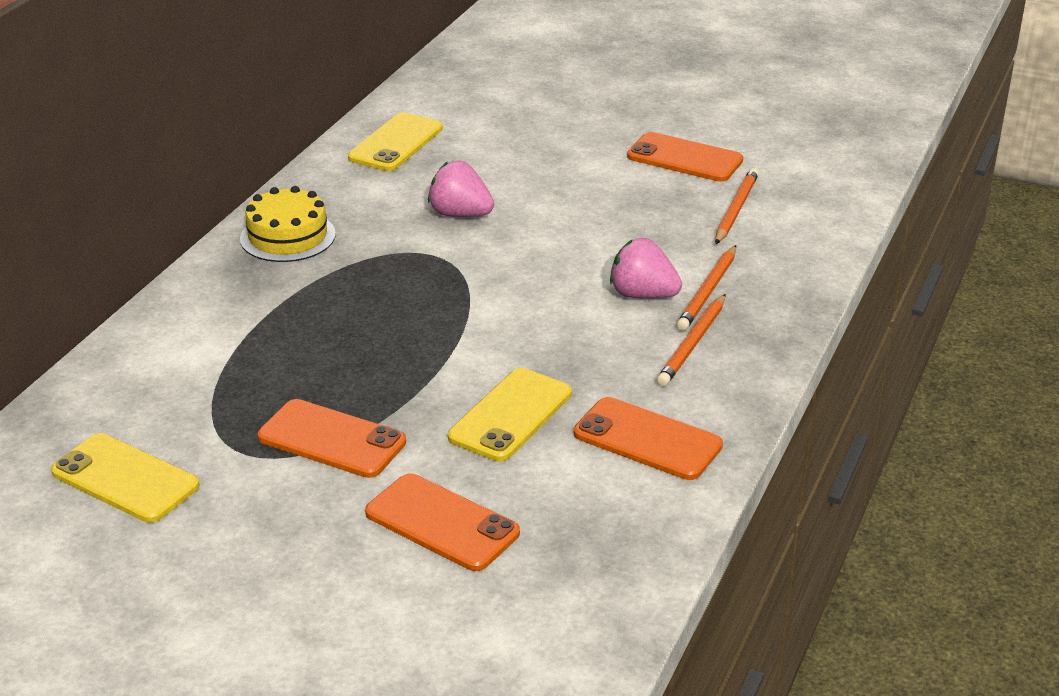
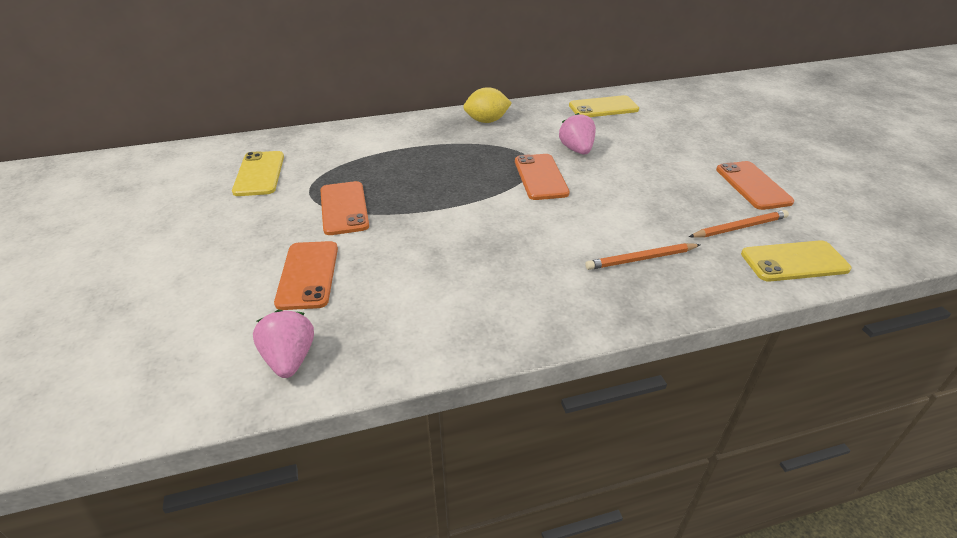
camera: 50 degrees right, 5 degrees up
yellow cake [240,186,336,262] -> yellow lemon [463,87,512,123]
yellow phone [448,368,572,461] -> yellow phone moved to [741,240,851,282]
orange phone [574,397,723,480] -> orange phone moved to [515,154,570,200]
pink strawberry [610,238,682,298] -> pink strawberry moved to [253,310,314,378]
orange pencil [657,294,726,386] -> none

